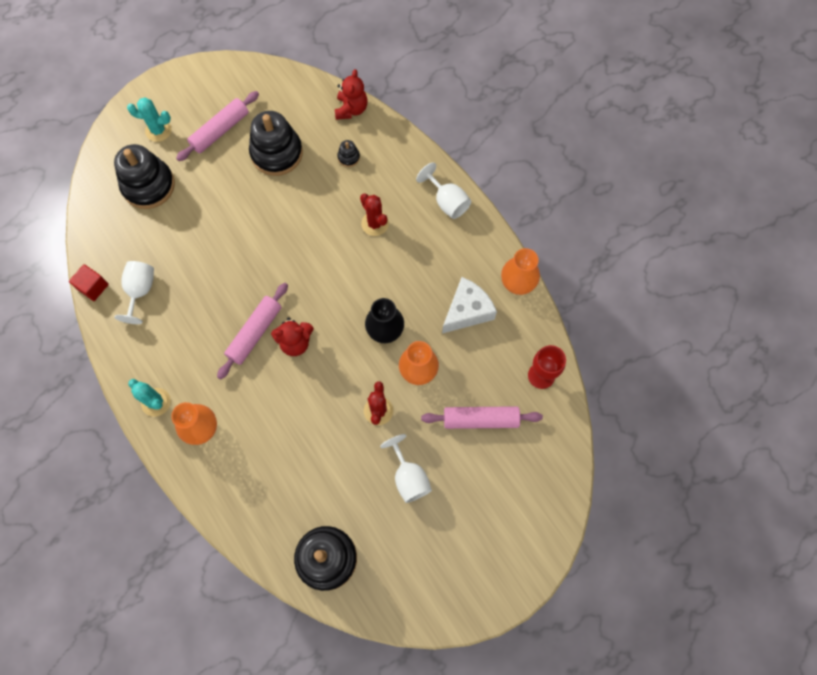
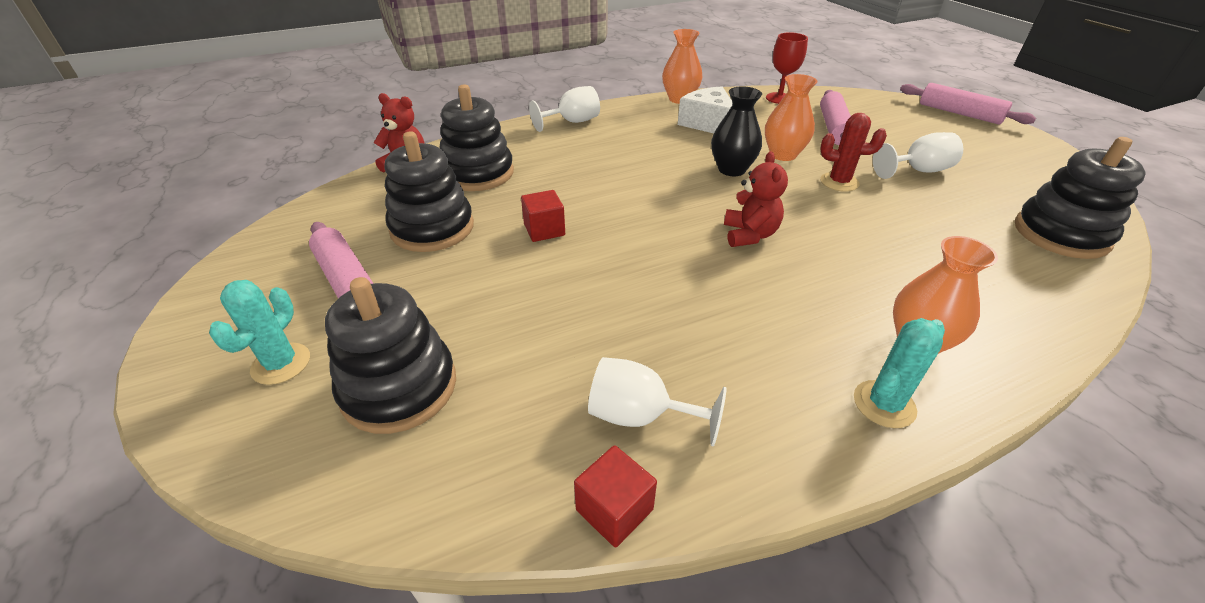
camera: 80 degrees left, 30 degrees down
pink rolling pin [217,283,288,379] -> pink rolling pin moved to [900,83,1036,125]
black stacking toy [337,140,360,167] -> black stacking toy [440,84,514,191], size x2.35
red cactus [360,194,389,236] -> none
none -> red cube [521,190,565,242]

